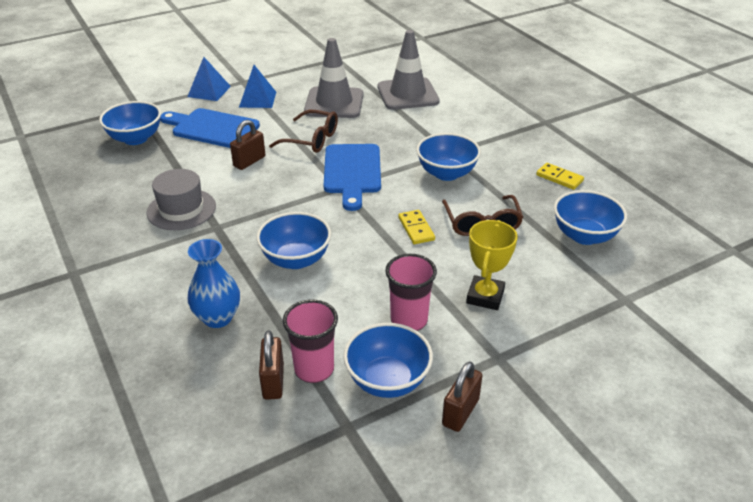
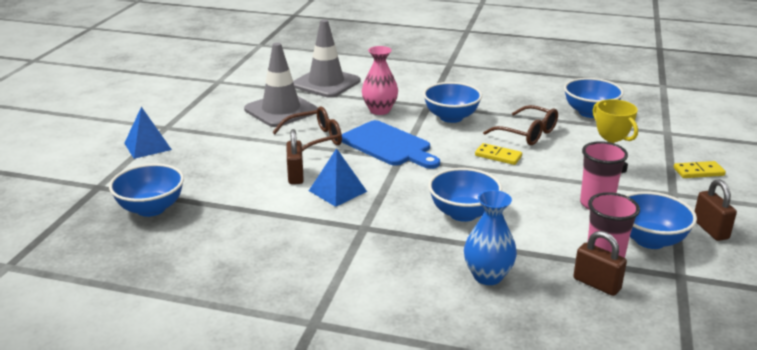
camera: 45 degrees left, 10 degrees down
grey hat [147,169,216,230] -> none
blue cutting board [160,108,260,148] -> none
blue pyramid [239,65,276,108] -> blue pyramid moved to [309,148,367,207]
yellow domino [536,163,584,190] -> yellow domino moved to [674,161,726,178]
none -> pink vase [362,46,398,115]

